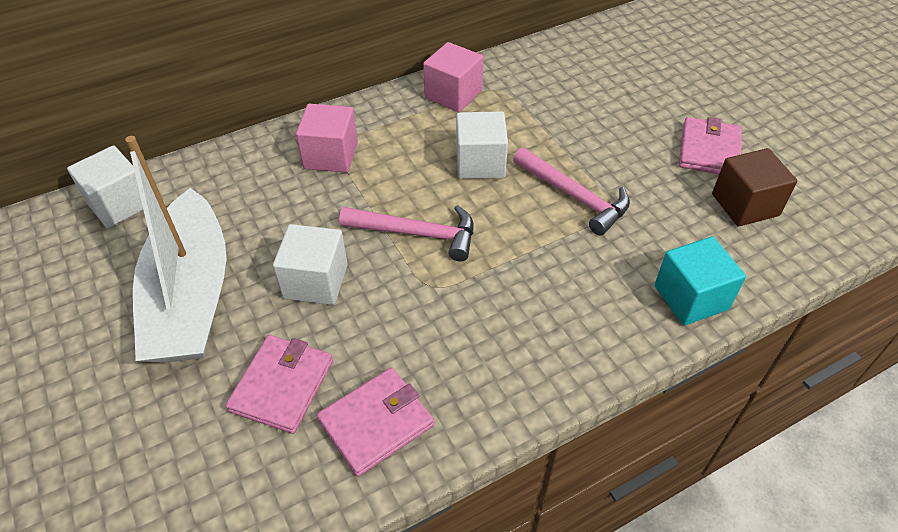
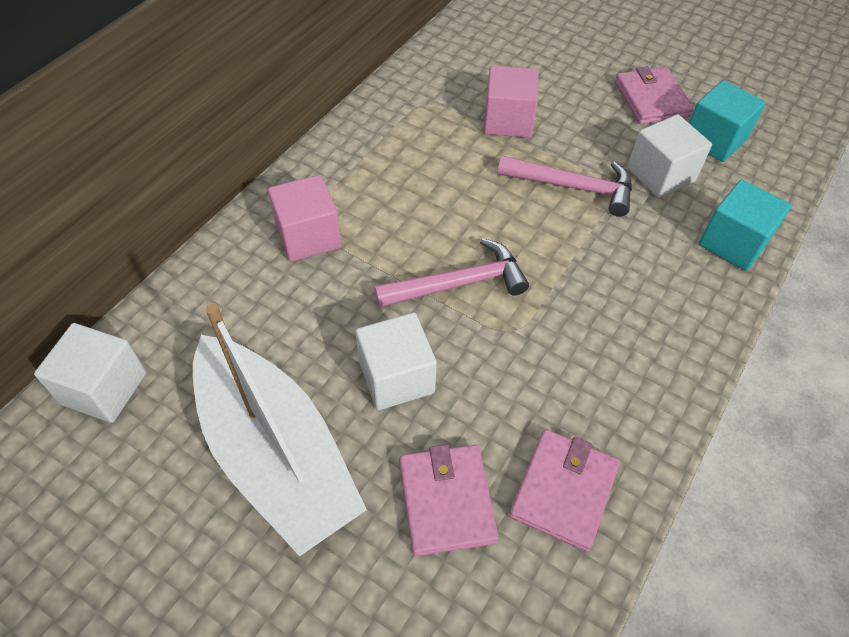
camera: 30 degrees left, 5 degrees up
pink cube [423,42,483,112] -> pink cube moved to [484,66,538,138]
white cube [456,111,508,179] -> white cube moved to [627,114,712,198]
brown cube [712,148,798,227] -> turquoise cube [689,80,766,162]

